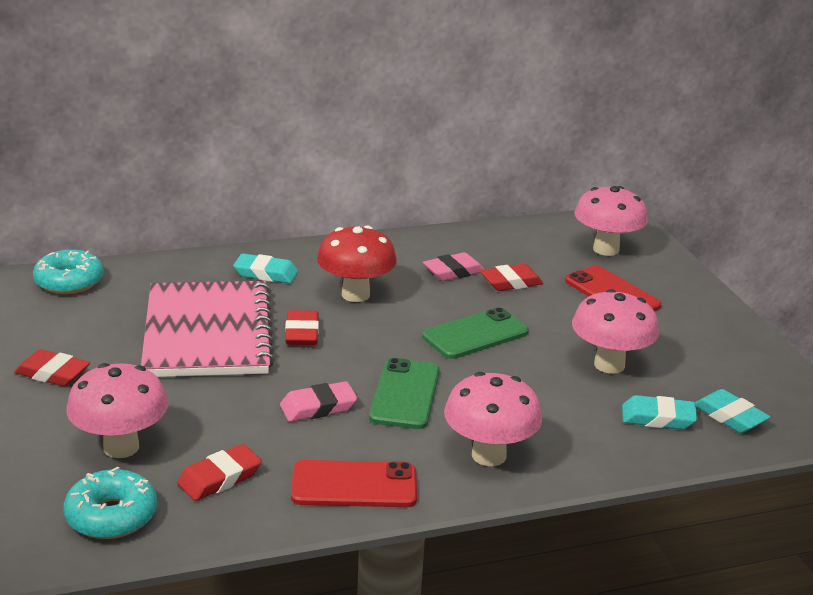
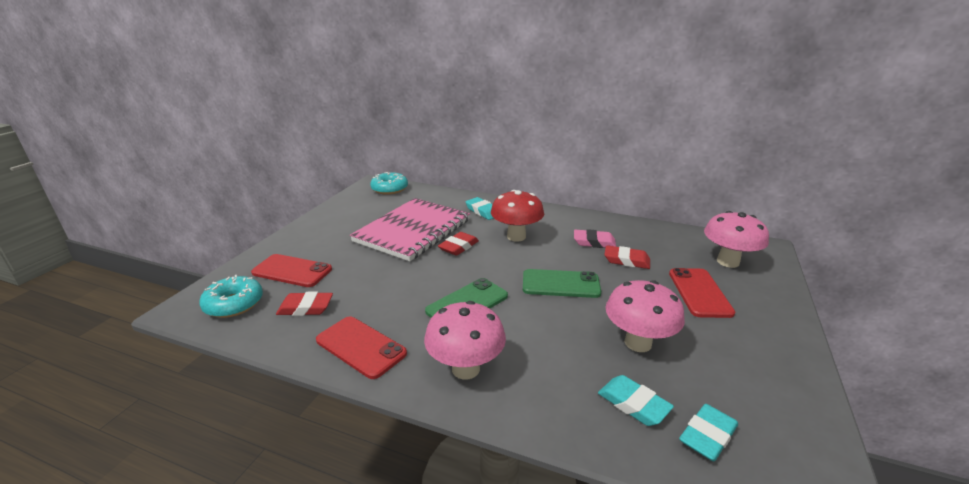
camera: 40 degrees right, 0 degrees up
red eraser [14,349,90,386] -> none
pink mushroom [66,363,168,458] -> red phone [251,254,332,287]
pink eraser [280,381,357,422] -> none
turquoise eraser [695,389,771,433] -> turquoise eraser turned 45 degrees clockwise [679,404,738,461]

